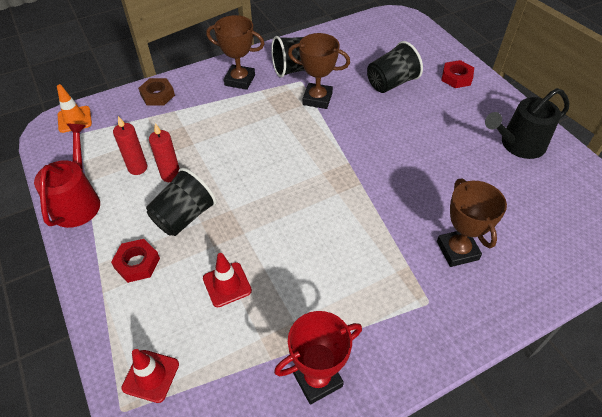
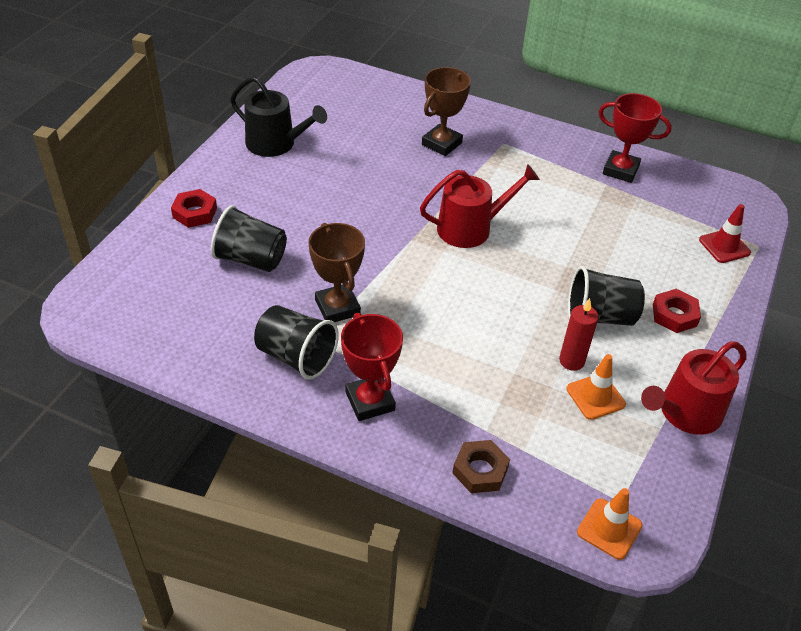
camera: 130 degrees left, 5 degrees down
red candle [113,116,147,175] -> orange traffic cone [566,354,626,420]
red traffic cone [203,253,252,307] -> none
brown trophy [206,15,264,90] -> red trophy [341,312,403,421]
none -> red watering can [420,164,540,248]

